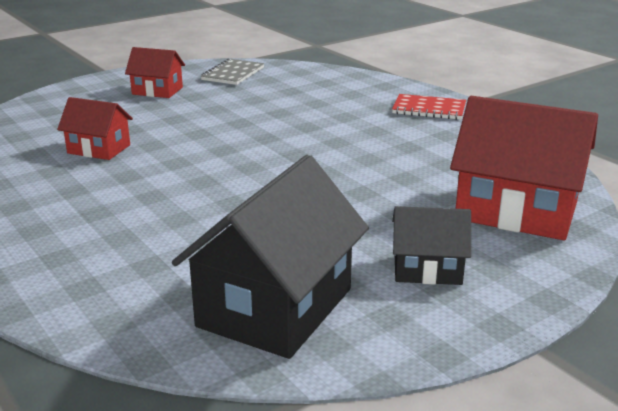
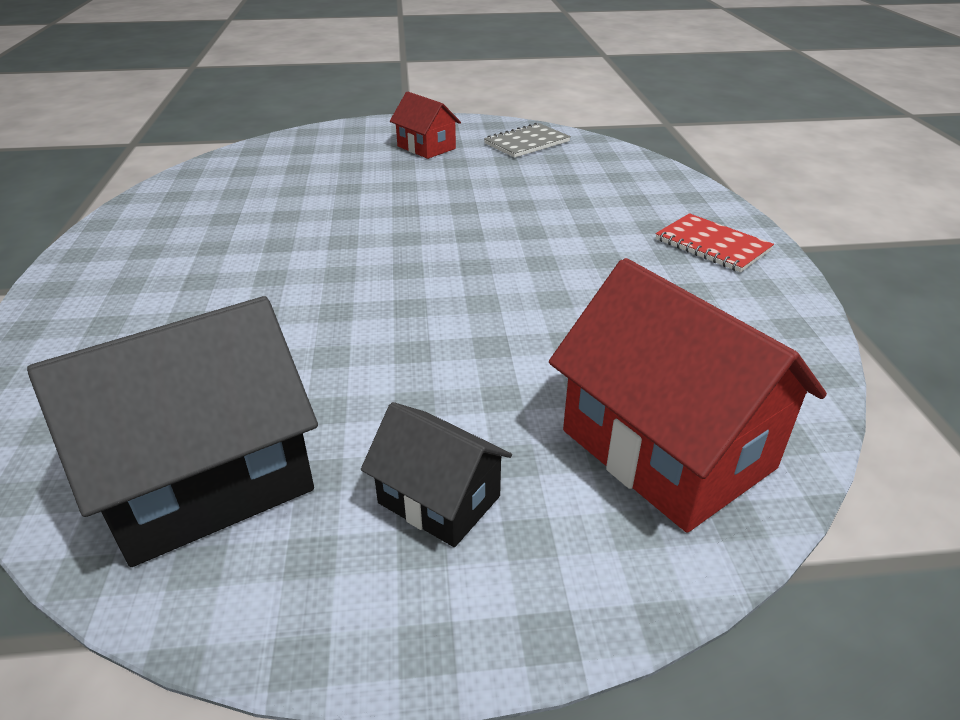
camera: 30 degrees right, 10 degrees up
red house [57,97,133,160] -> none

